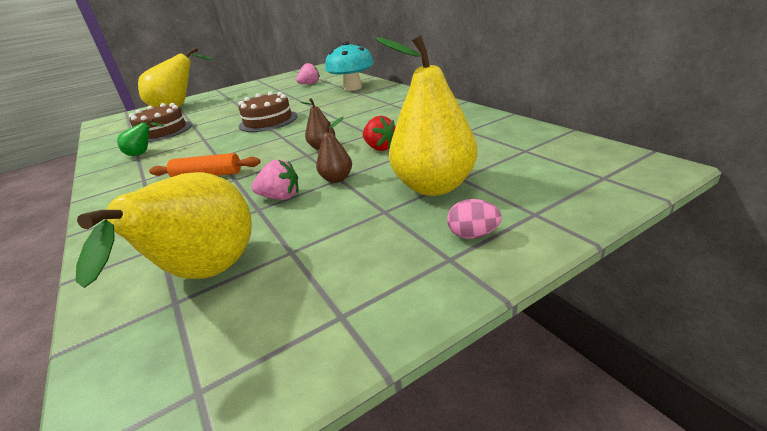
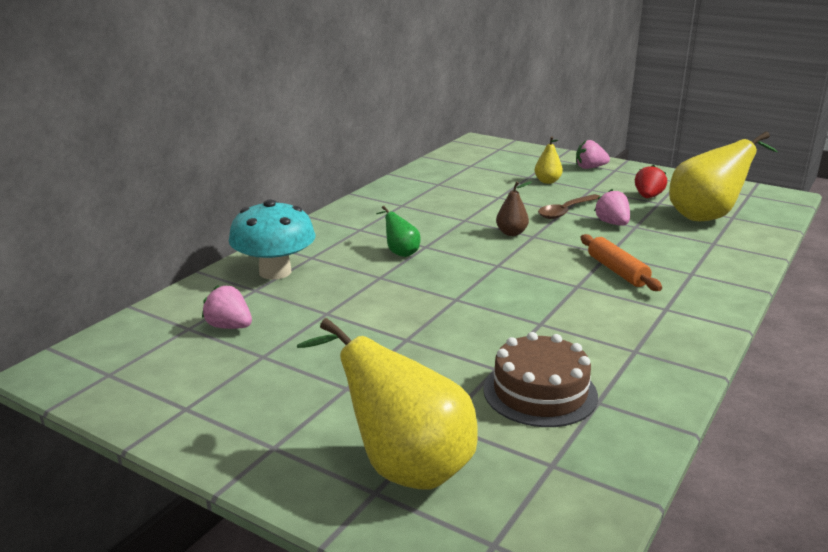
camera: 120 degrees left, 5 degrees down
green pear [117,119,164,156] -> green pear moved to [376,205,421,257]
brown cake [238,91,297,132] -> none
brown pear [316,117,352,183] -> brown spoon [538,194,600,219]
red strawberry [363,116,396,151] -> red strawberry moved to [635,165,667,198]
yellow pear [375,35,477,196] -> yellow pear [534,136,563,184], size x0.46
pink egg [447,199,502,239] -> pink strawberry [576,140,610,169]

